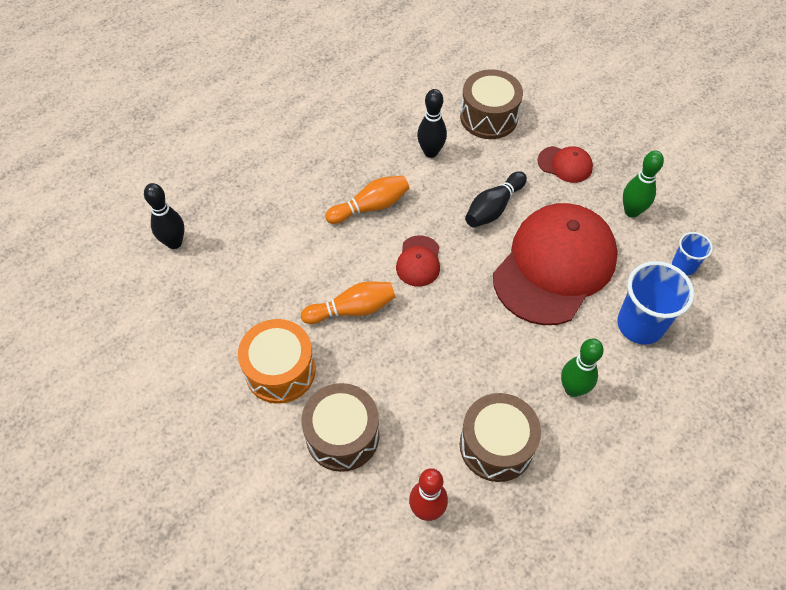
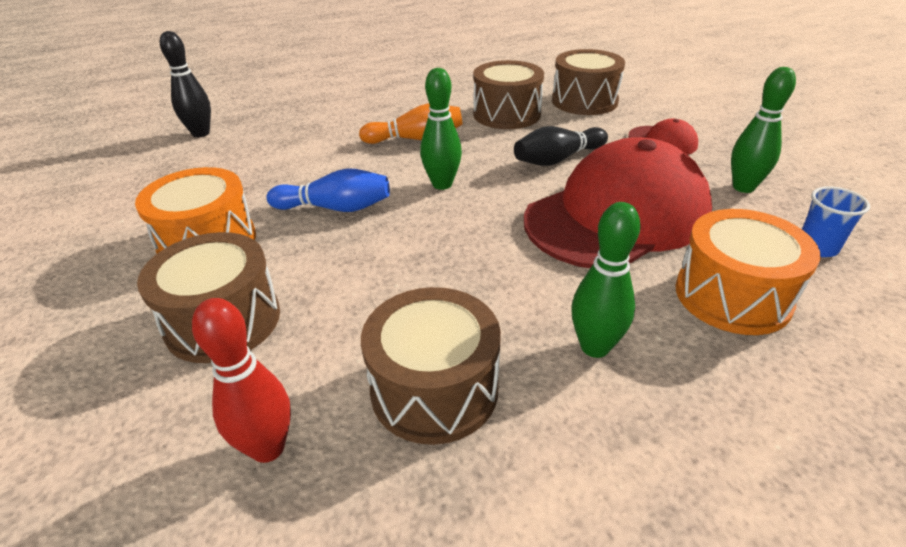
camera: 20 degrees right, 20 degrees down
orange bowling pin [301,281,395,324] -> blue bowling pin [267,168,390,212]
red cap [396,235,440,287] -> green bowling pin [420,68,462,190]
black bowling pin [417,89,447,158] -> brown drum [473,60,544,129]
blue cup [617,261,694,345] -> orange drum [676,209,820,335]

